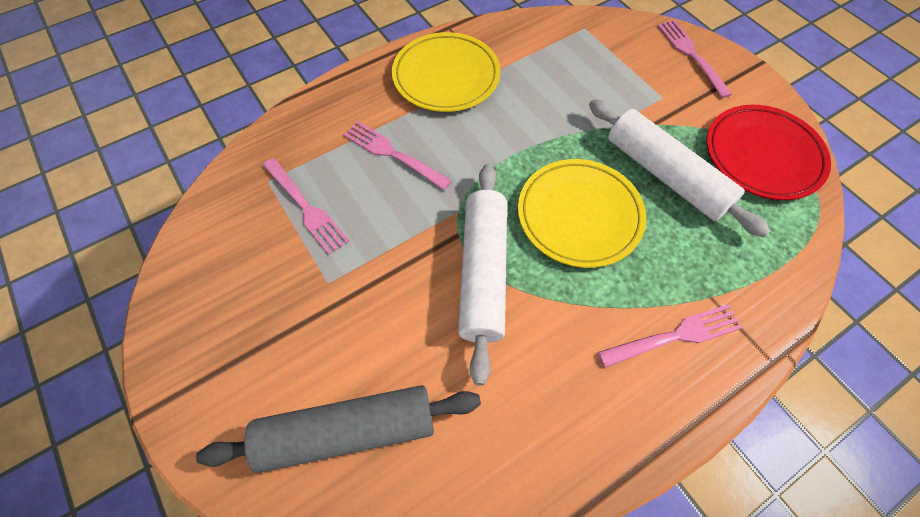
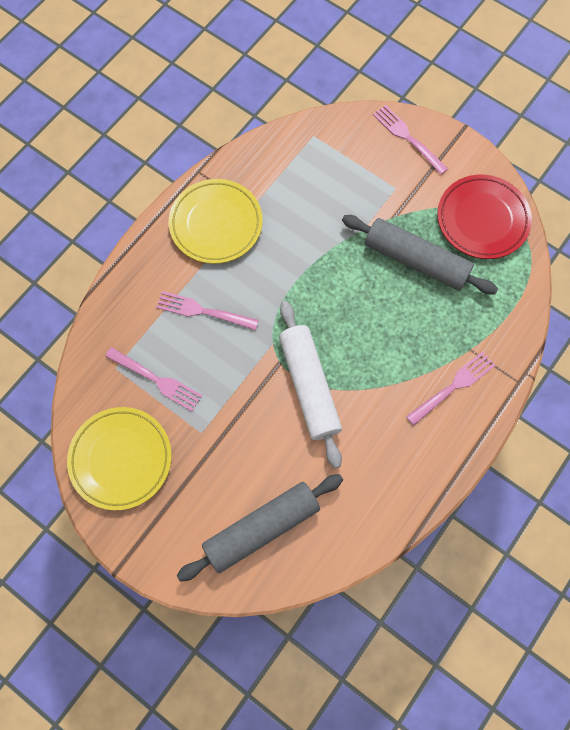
camera: 20 degrees left, 10 degrees up
yellow plate [518,159,646,268] -> yellow plate moved to [67,407,172,510]
white rolling pin [589,99,770,238] -> grey rolling pin [342,215,498,294]

